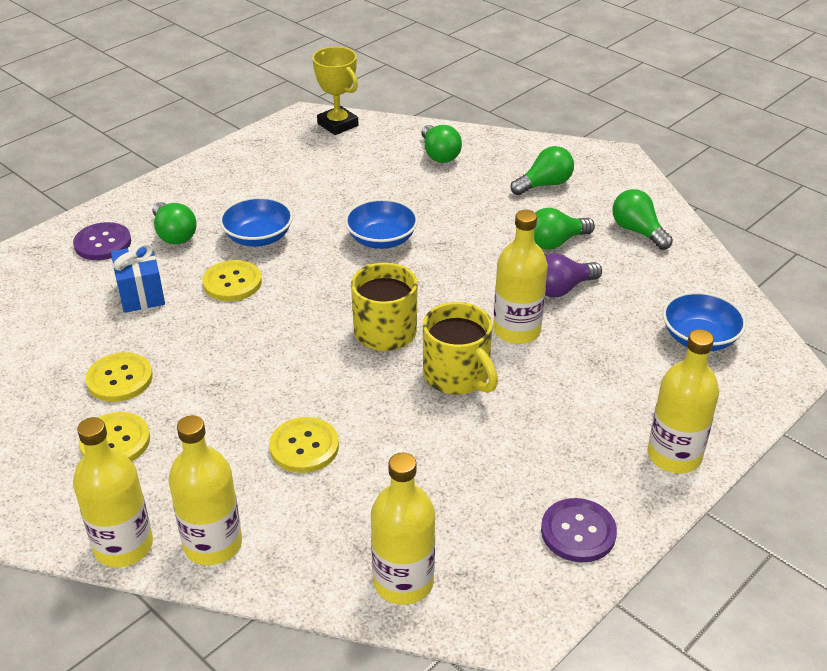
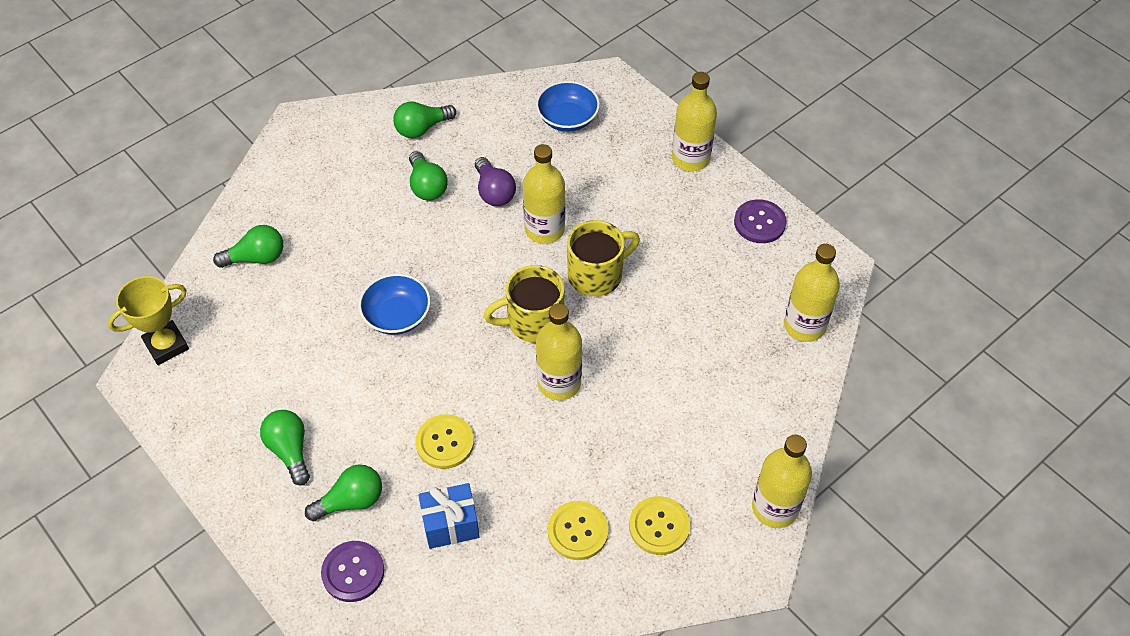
camera: 85 degrees left, 15 degrees up
yellow bottle [168,415,242,565] -> yellow bottle moved to [536,303,582,400]
blue bowl [219,197,293,247] -> none
yellow button [269,417,339,473] -> none
green light bulb [511,146,574,195] -> green light bulb moved to [260,410,310,486]

